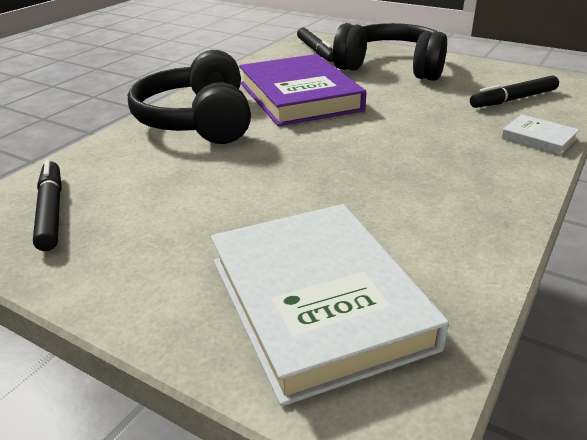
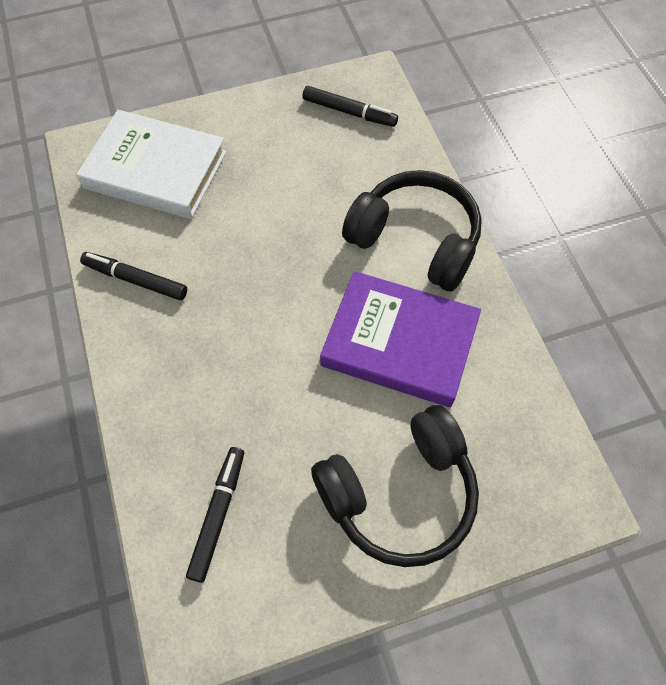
camera: 130 degrees right, 30 degrees up
black marker [297,28,334,62] -> black marker moved to [80,252,187,300]
white book [501,114,579,155] -> none

